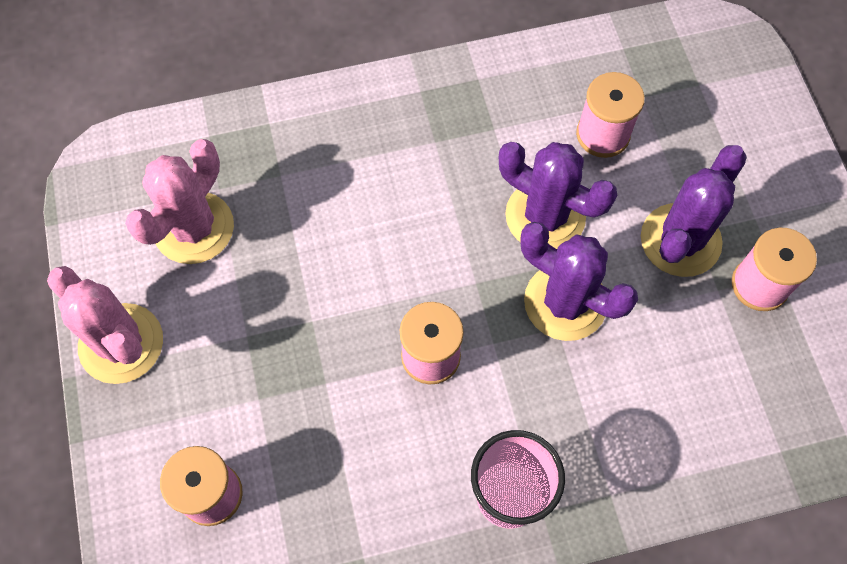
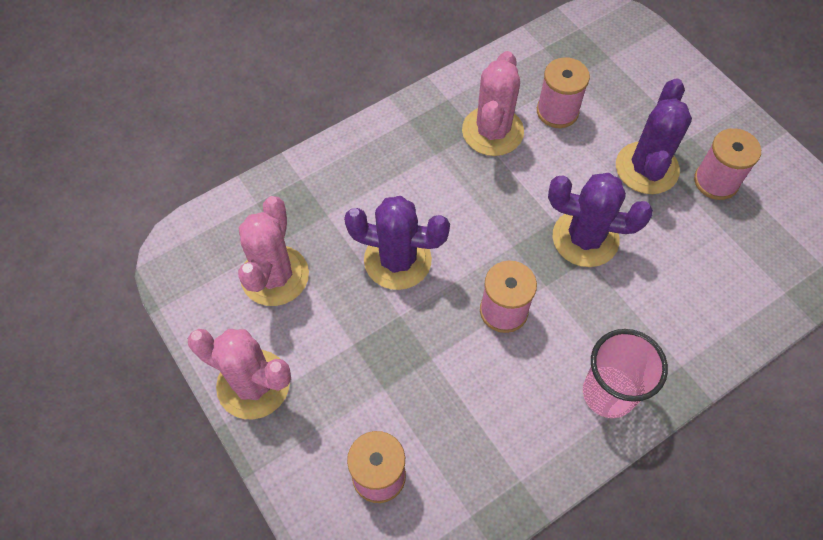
camera: 20 degrees left, 5 degrees down
purple cactus [499,142,617,249] -> purple cactus moved to [344,196,450,290]
none -> pink cactus [462,51,524,156]

